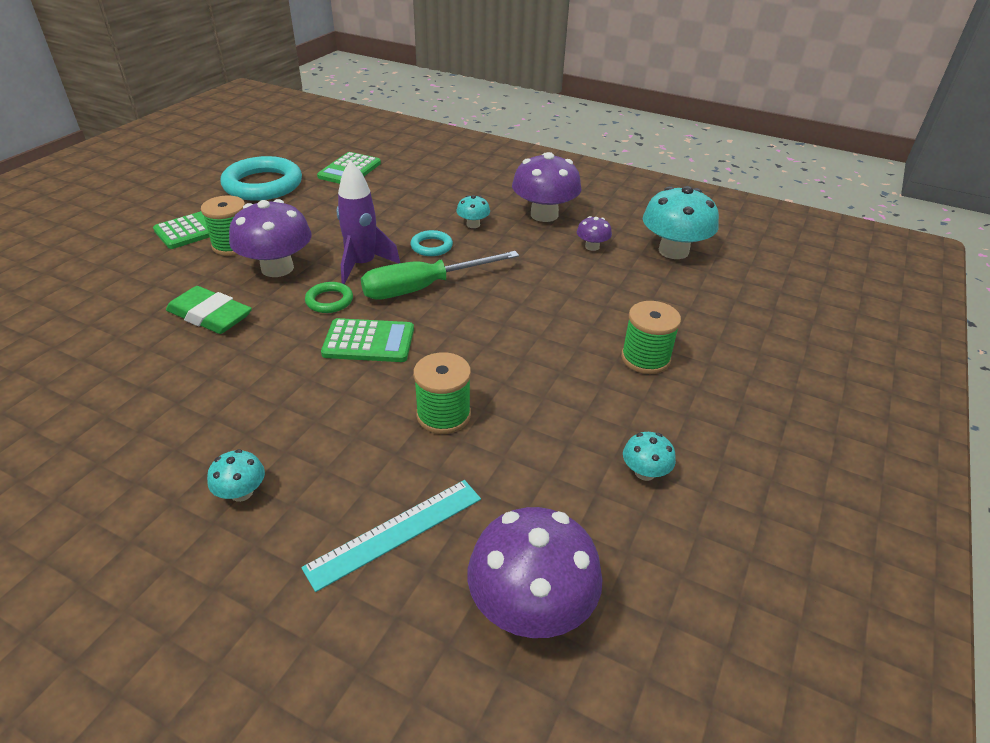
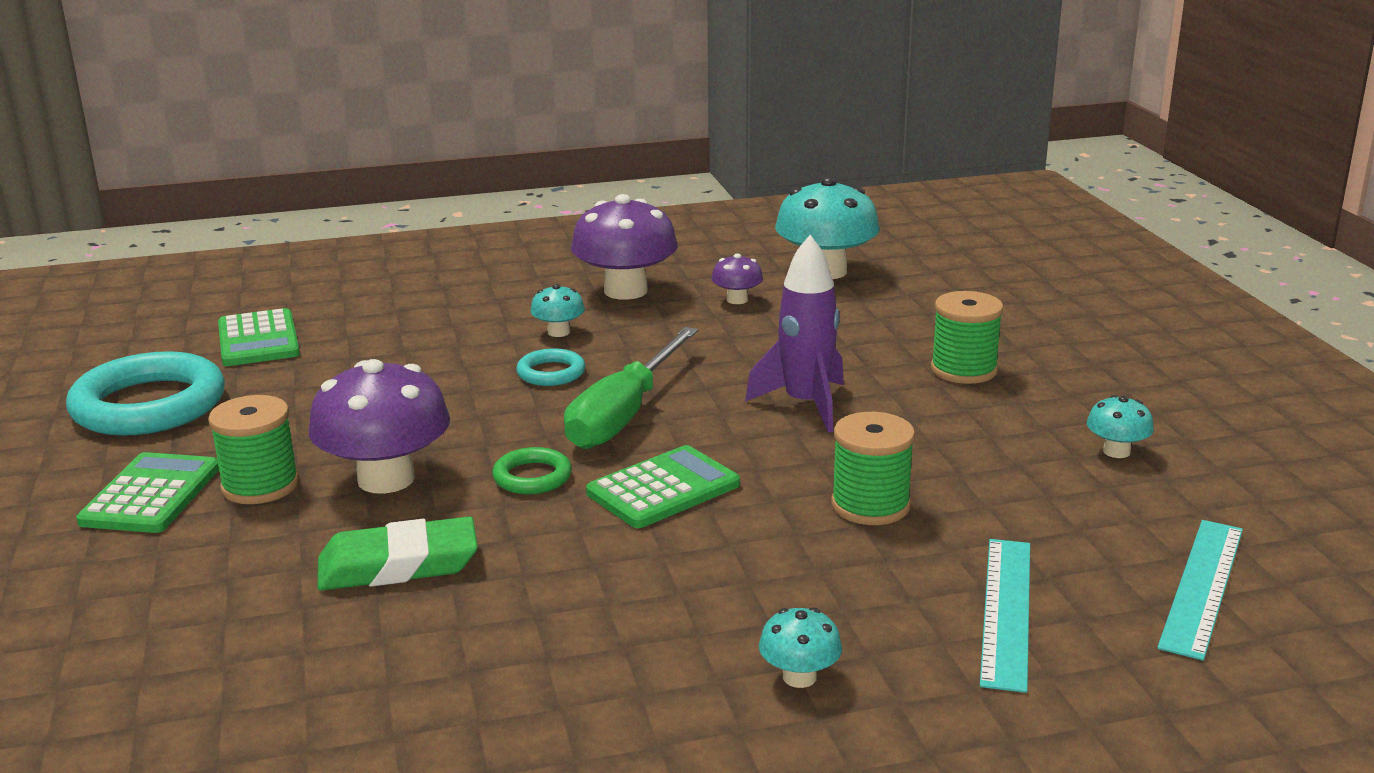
camera: 40 degrees left, 15 degrees down
purple rocket [337,160,400,285] -> purple rocket moved to [745,235,844,432]
purple mushroom [468,507,603,638] -> turquoise ruler [1157,520,1243,660]

